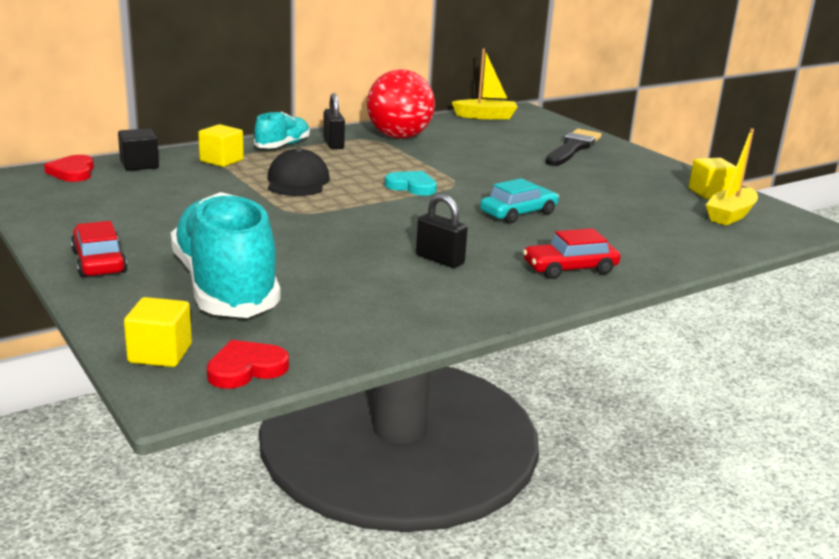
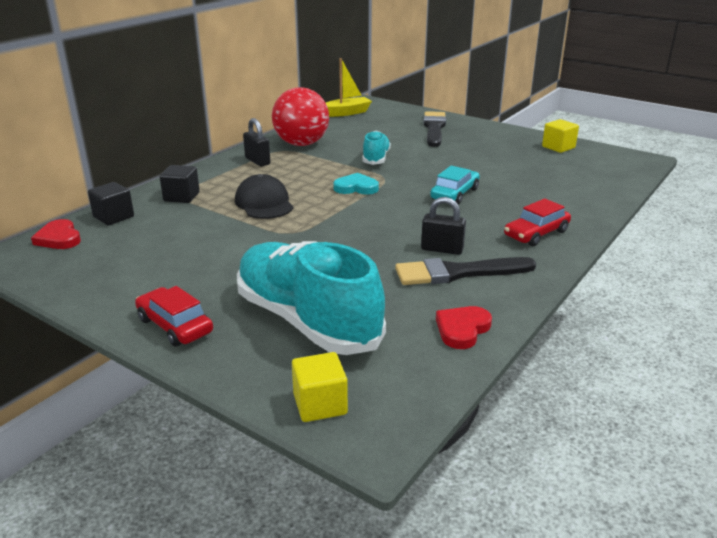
camera: 20 degrees left, 5 degrees up
yellow cube [198,124,244,167] -> black cube [160,165,200,203]
red heart [207,340,289,389] -> red heart moved to [436,306,492,349]
turquoise shoe [254,112,310,148] -> turquoise shoe moved to [362,131,391,165]
yellow boat [706,128,758,225] -> none
none -> black brush [395,257,536,285]

